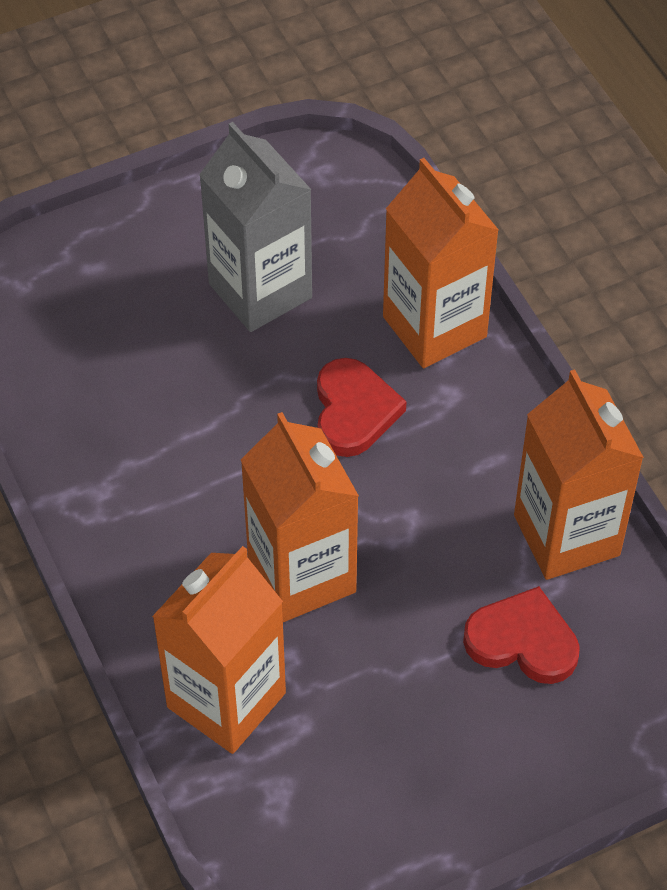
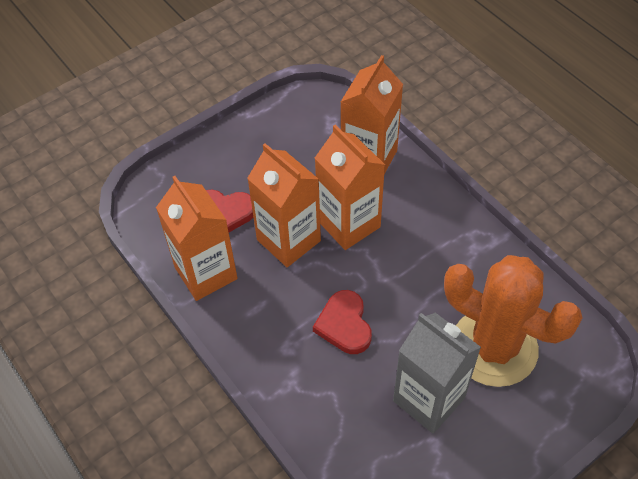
camera: 170 degrees right, 0 degrees up
orange carton [383,158,499,368] -> orange carton moved to [247,143,321,267]
none -> orange cactus [444,255,583,387]

